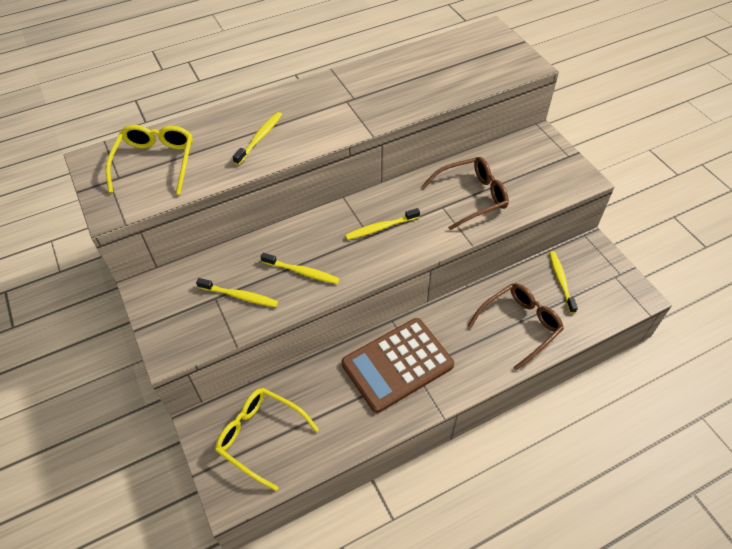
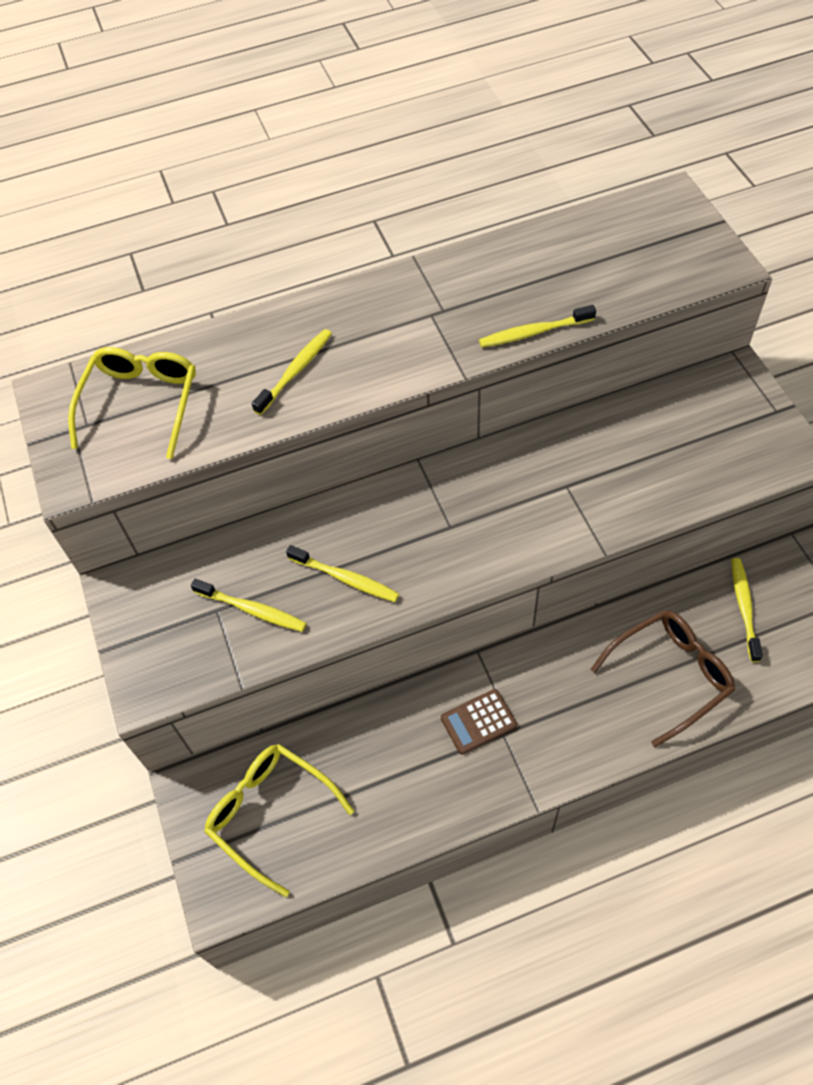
camera: 10 degrees right, 5 degrees up
brown calculator [342,318,454,413] -> brown calculator [441,689,517,754], size x0.46
yellow toothbrush [345,208,420,240] -> yellow toothbrush moved to [479,305,596,348]
brown glasses [422,157,509,230] -> none

